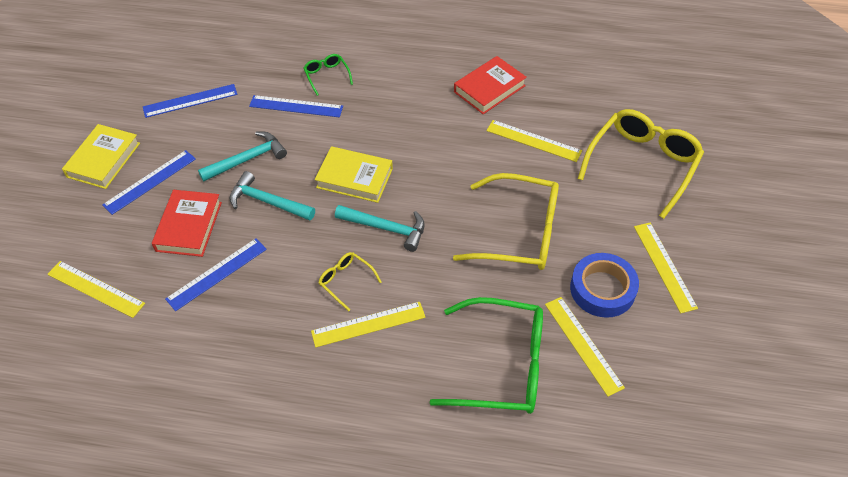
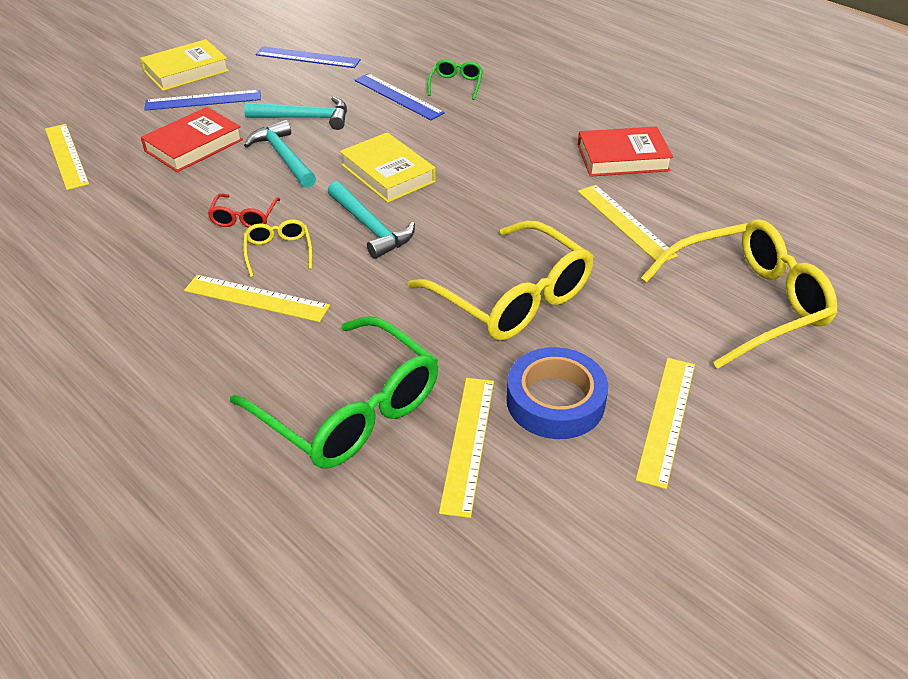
camera: 35 degrees right, 10 degrees down
blue ruler [165,238,267,311] -> none
none -> red glasses [208,193,280,228]

